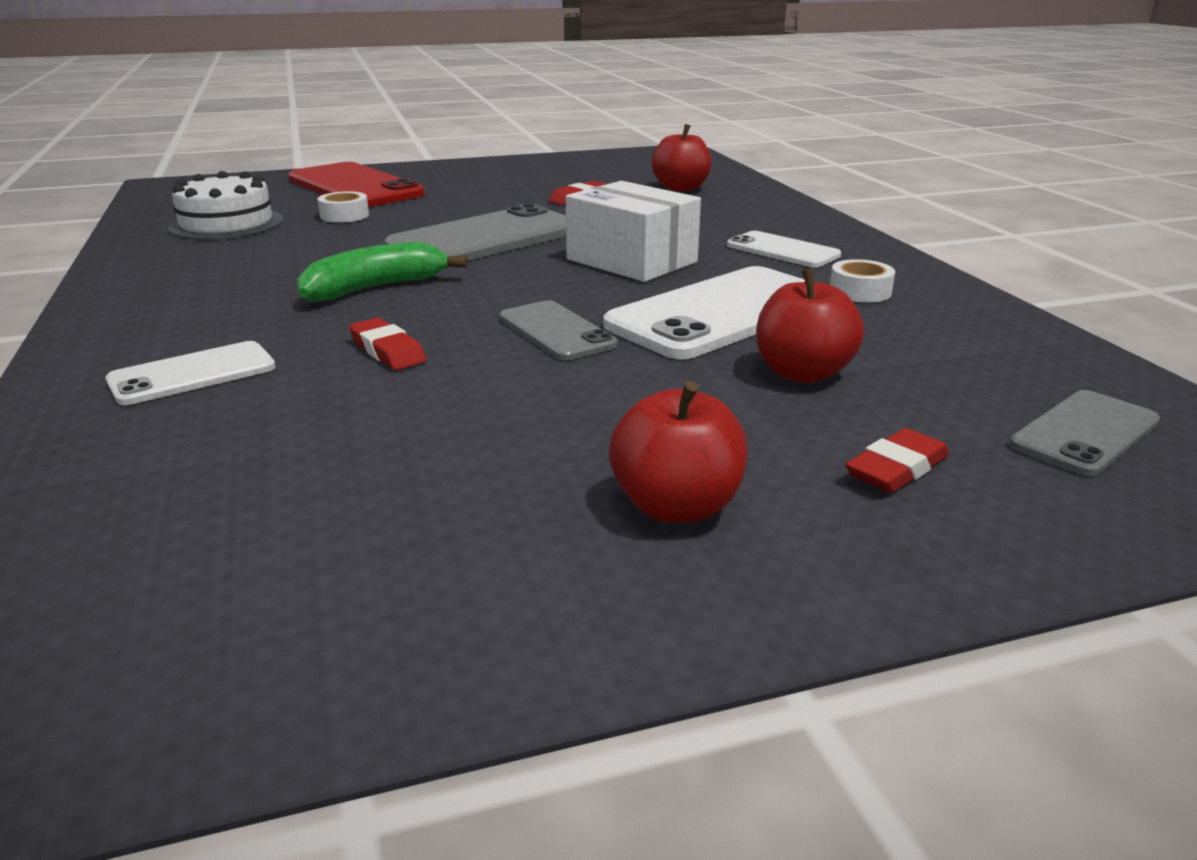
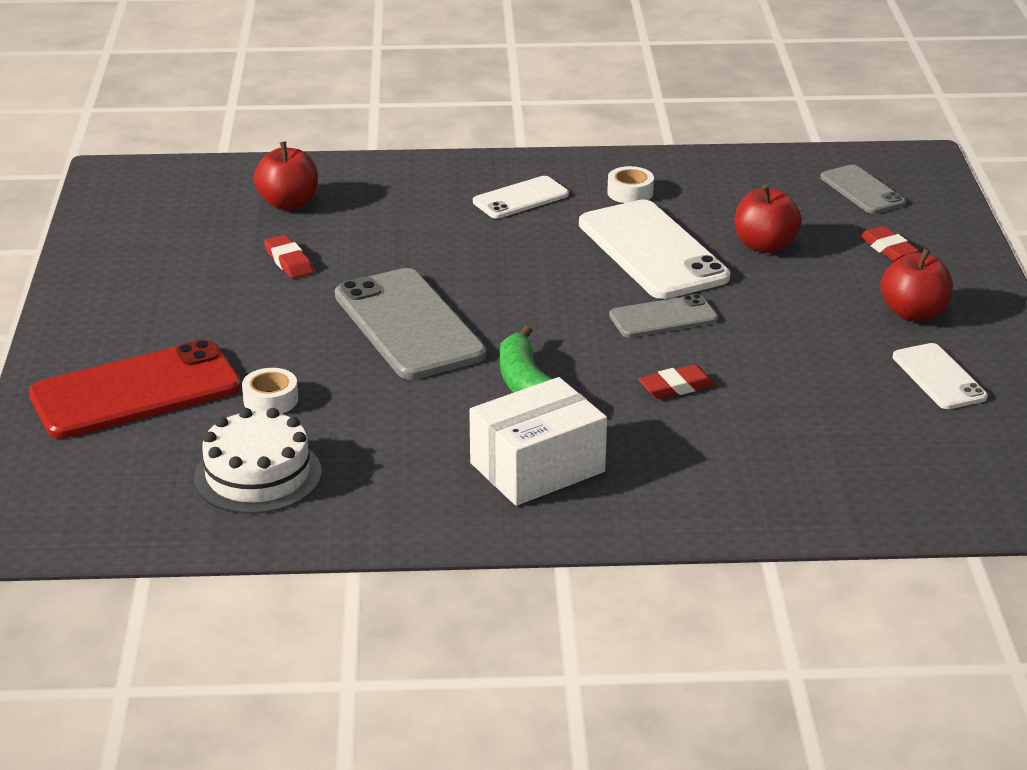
camera: 75 degrees left, 5 degrees up
white phone [106,341,276,405] -> white phone moved to [893,343,988,409]
white box [566,181,701,282] -> white box moved to [469,377,607,506]

